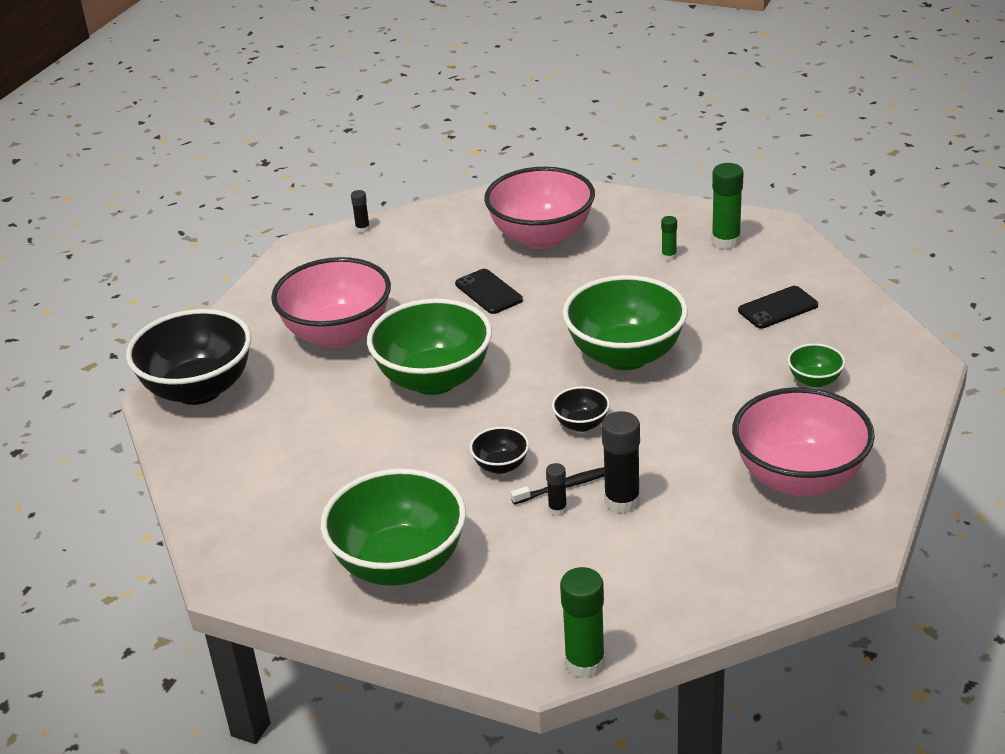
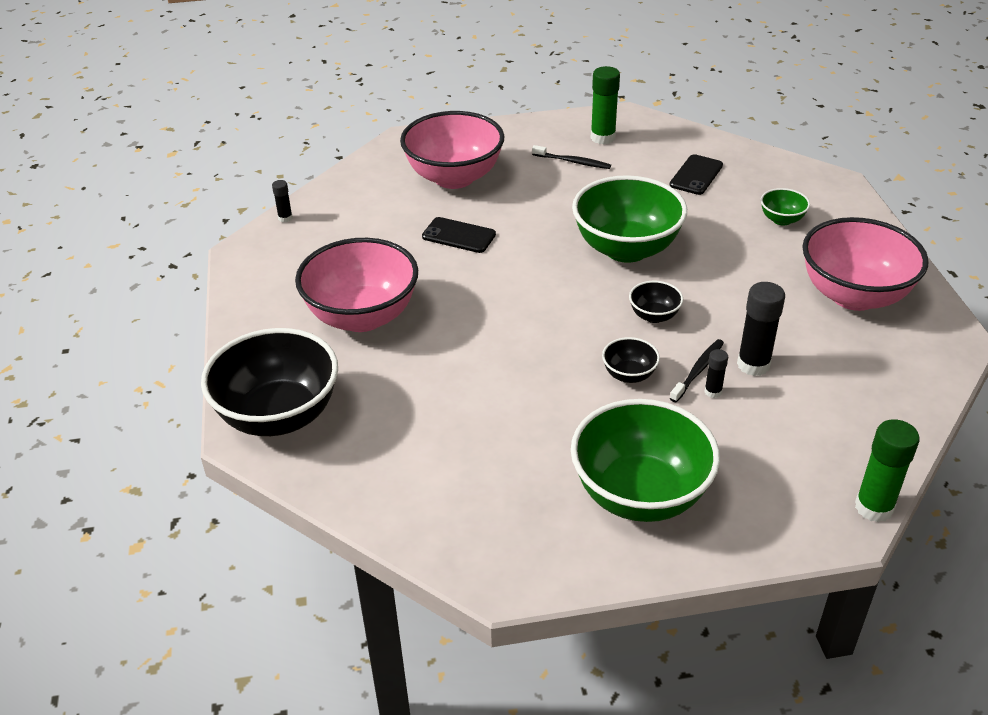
camera: 35 degrees left, 5 degrees up
green bowl [367,299,492,395] -> none
green glue stick [661,216,677,261] -> black toothbrush [532,145,611,169]

